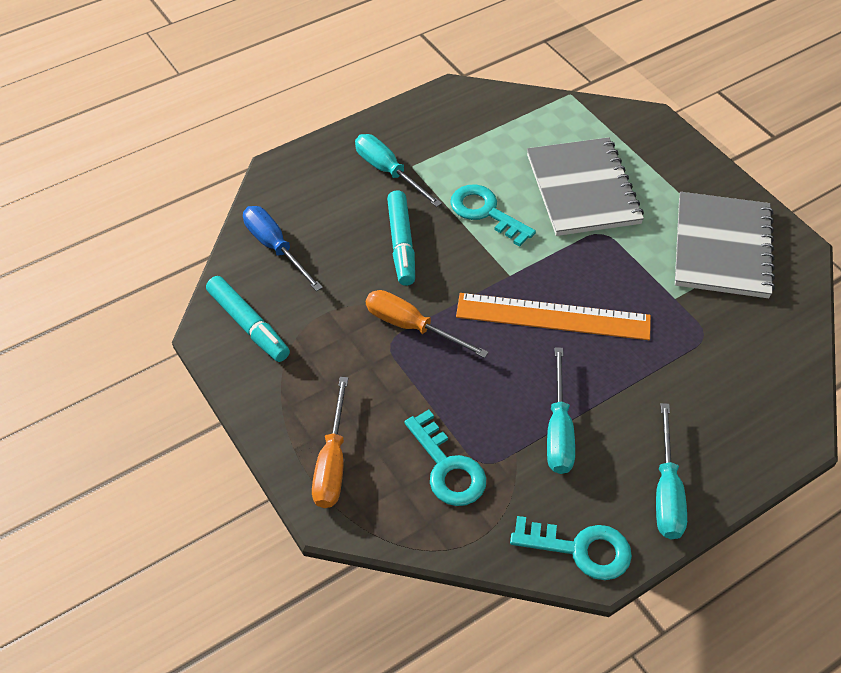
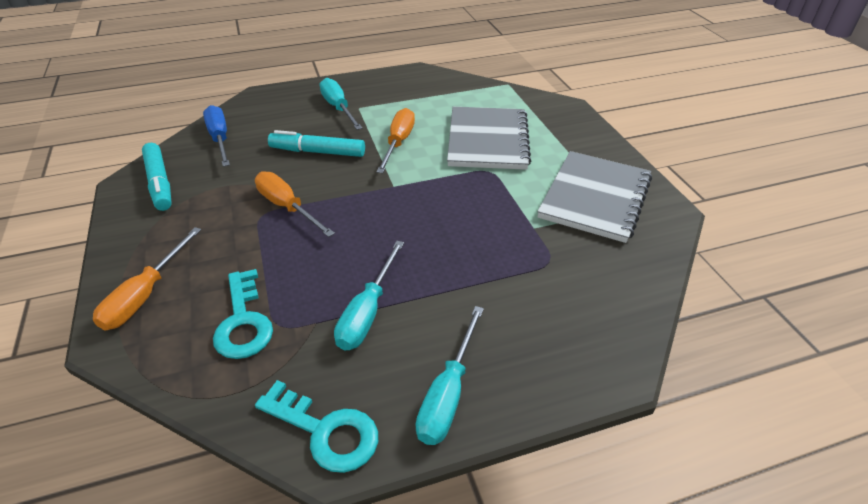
camera: 15 degrees right, 10 degrees down
turquoise marker [387,190,415,286] -> turquoise marker turned 90 degrees clockwise [268,130,365,157]
turquoise key [450,185,536,247] -> orange screwdriver [376,108,415,173]
orange ruler [456,293,651,340] -> none

